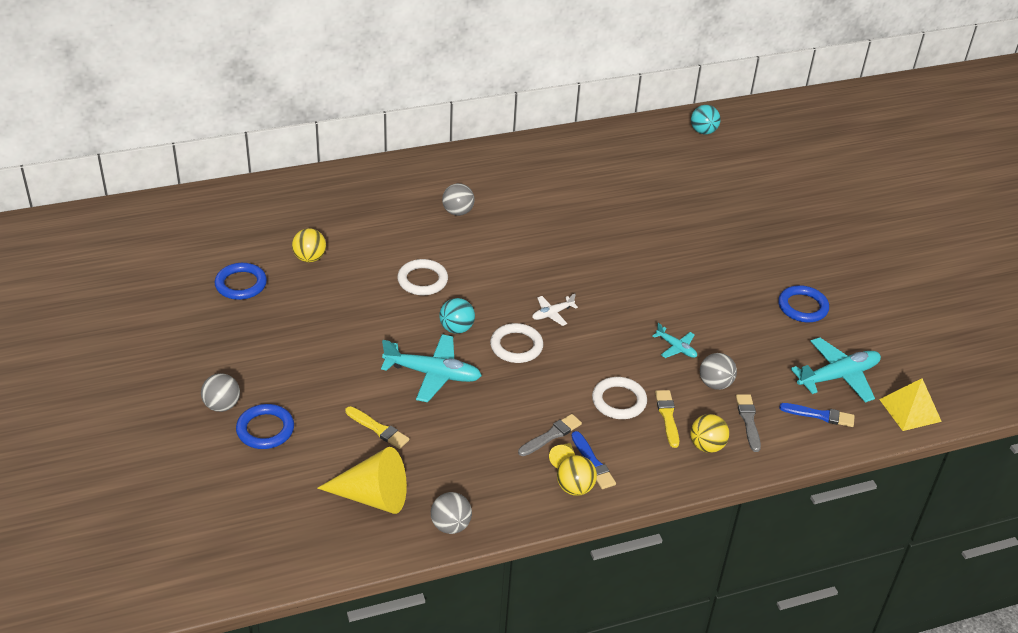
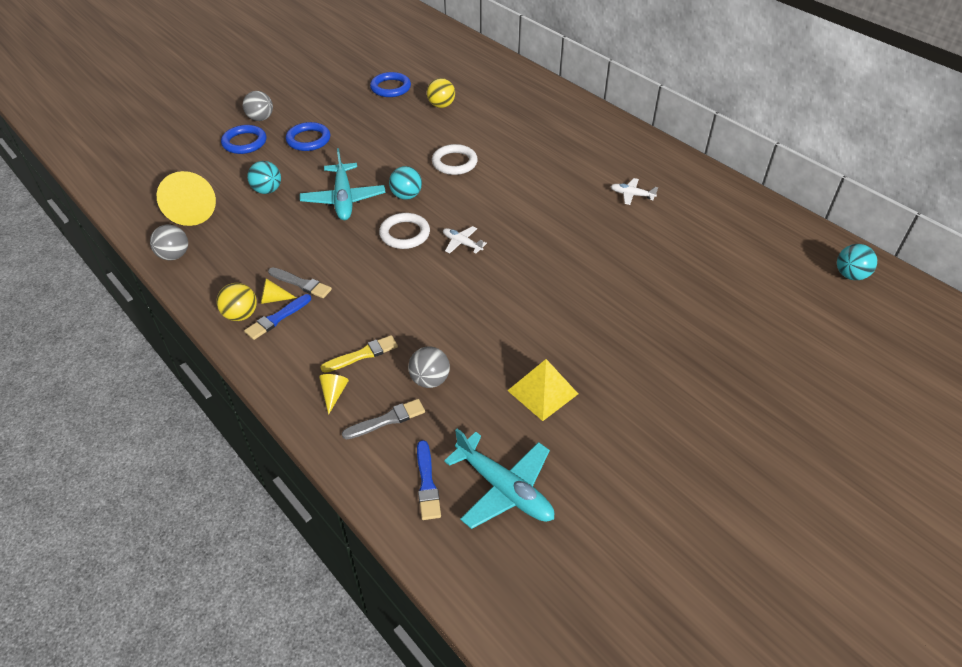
camera: 70 degrees right, 5 degrees up
yellow brush [345,406,410,449] -> turquoise ball [247,161,281,194]
grey ball [442,183,475,216] -> none
white ring [592,377,647,419] -> none
turquoise plane [653,323,697,358] -> none
yellow ball [690,414,729,453] -> yellow cone [319,374,349,415]
blue ring [778,285,829,322] -> blue ring moved to [286,122,330,151]
yellow pyramid [879,378,942,431] -> yellow pyramid moved to [507,359,578,421]
none -> white plane [610,178,658,205]

